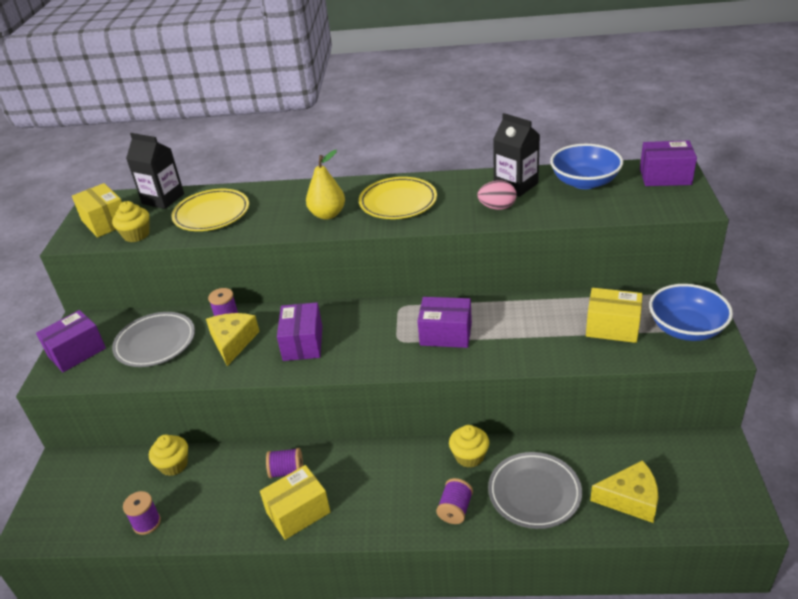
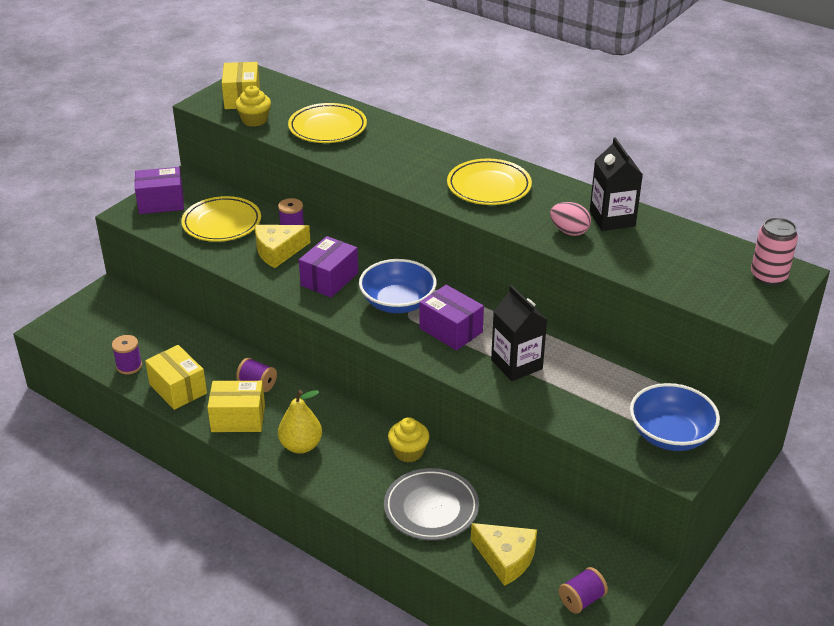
camera: 30 degrees right, 0 degrees up
grey plate [112,312,195,367] -> yellow plate [181,196,261,242]
black carton [126,133,184,209] -> black carton moved to [491,285,547,381]
yellow cupcake [149,434,188,476] -> none
yellow cheese [206,313,260,366] -> yellow cheese turned 150 degrees counterclockwise [255,225,310,268]
yellow pear [306,150,345,219] -> yellow pear moved to [278,390,322,454]
purple spool [436,478,473,524] -> purple spool moved to [559,567,608,614]
blue bowl [550,144,623,189] -> blue bowl moved to [359,259,437,313]
yellow box [586,288,642,343] -> yellow box moved to [145,345,207,410]
purple box [640,140,697,186] -> pink can [751,217,798,285]

